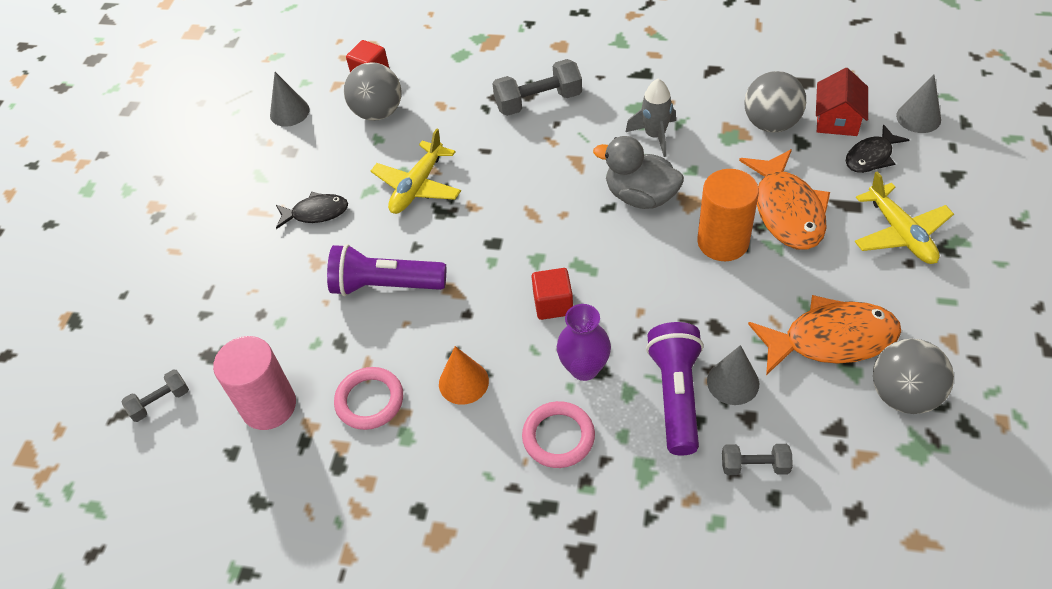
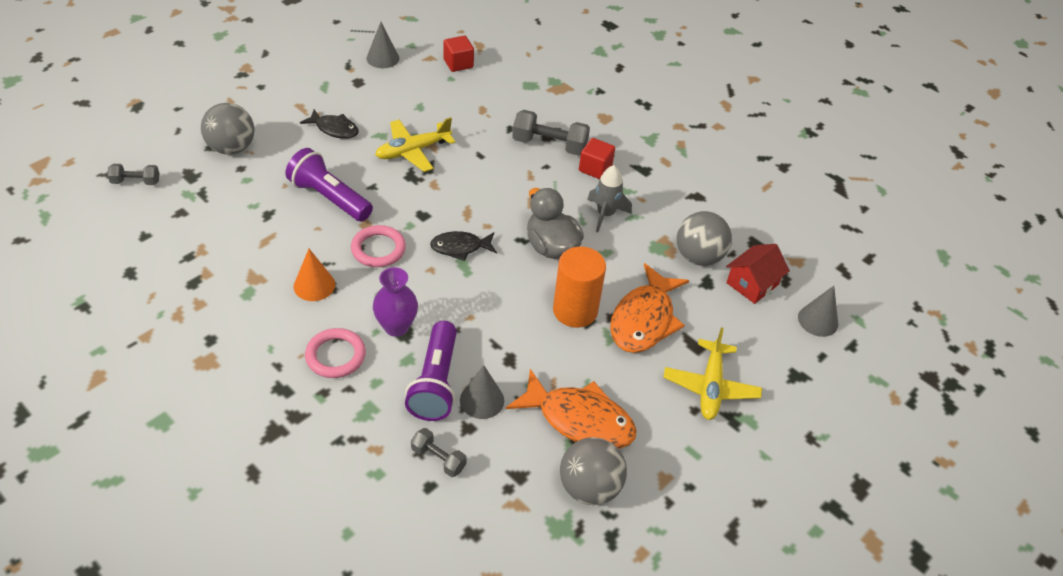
camera: 25 degrees right, 5 degrees down
pink cylinder [213,336,296,430] -> none
pink ring [334,367,403,430] -> pink ring moved to [351,225,406,267]
grey ball [344,62,402,121] -> grey ball moved to [201,103,254,155]
red cube [531,268,573,320] -> red cube moved to [579,138,615,179]
purple flashlight [646,322,704,455] -> purple flashlight turned 150 degrees clockwise [405,321,457,421]
black fish [846,124,909,173] -> black fish moved to [430,231,497,261]

